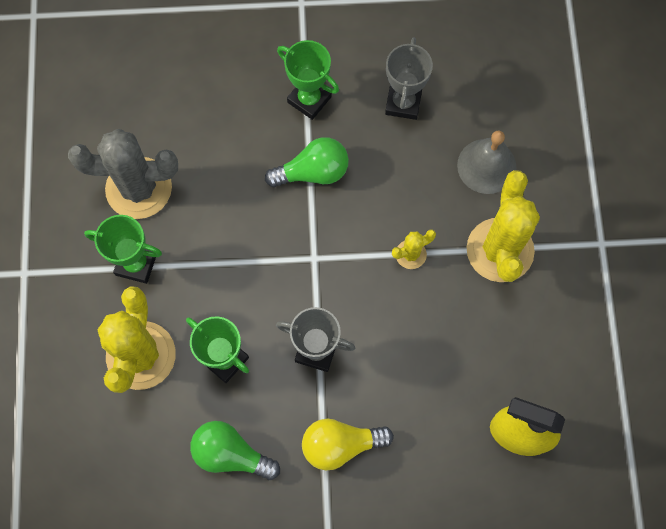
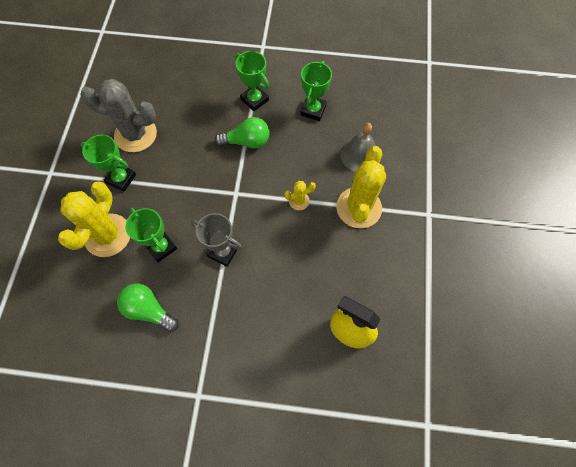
camera: 10 degrees right, 5 degrees down
yellow light bulb [302,419,394,470] -> none
grey trophy [385,37,433,120] -> green trophy [301,61,332,121]

